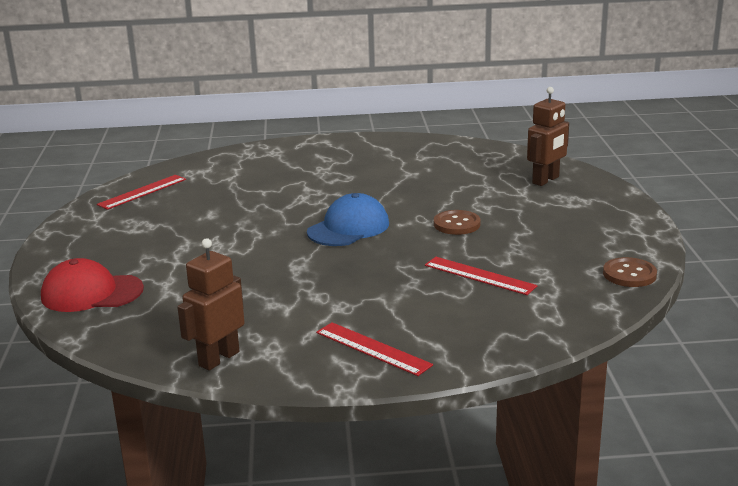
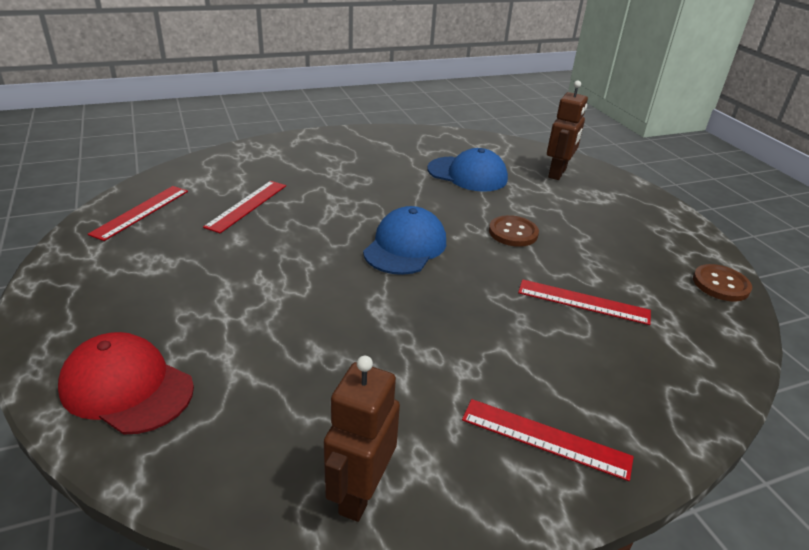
camera: 20 degrees left, 10 degrees up
red cap [41,258,144,312] -> red cap turned 45 degrees clockwise [58,332,194,435]
none -> red ruler [203,181,286,233]
none -> blue cap [427,148,508,192]

